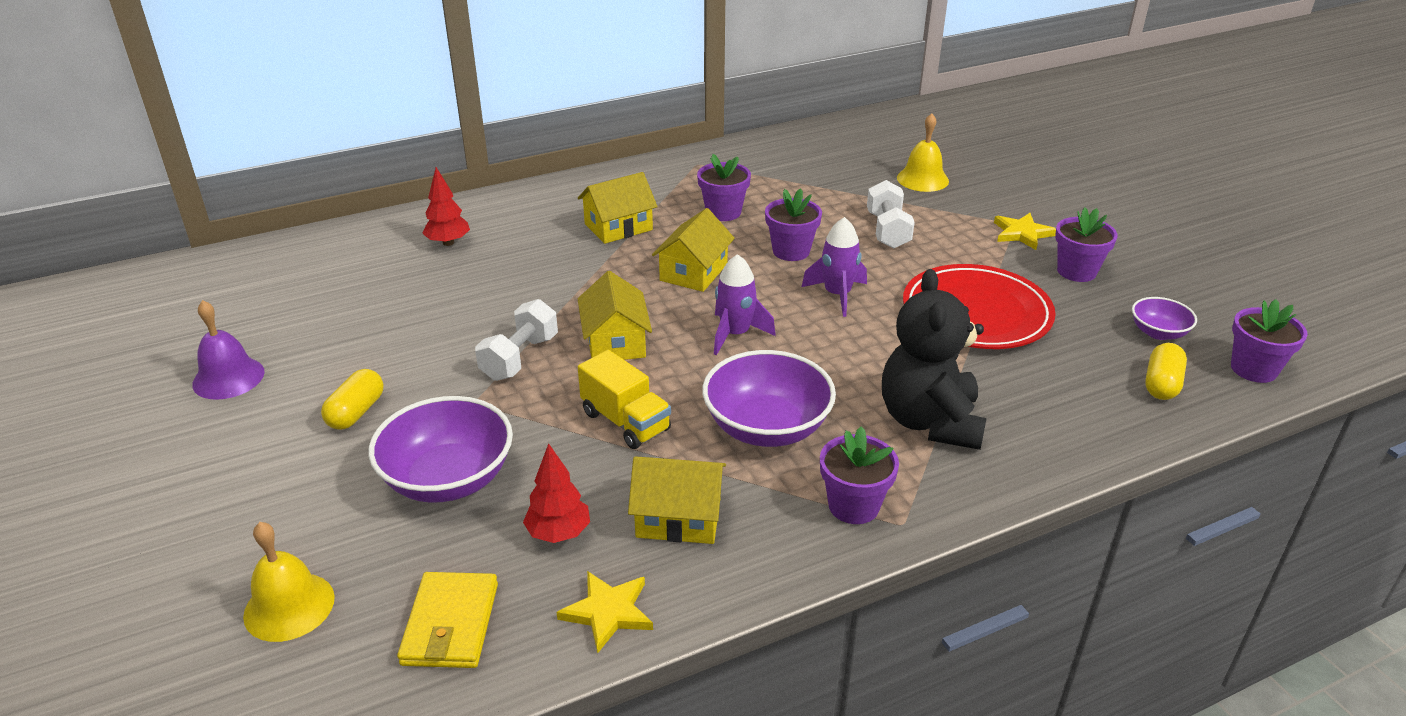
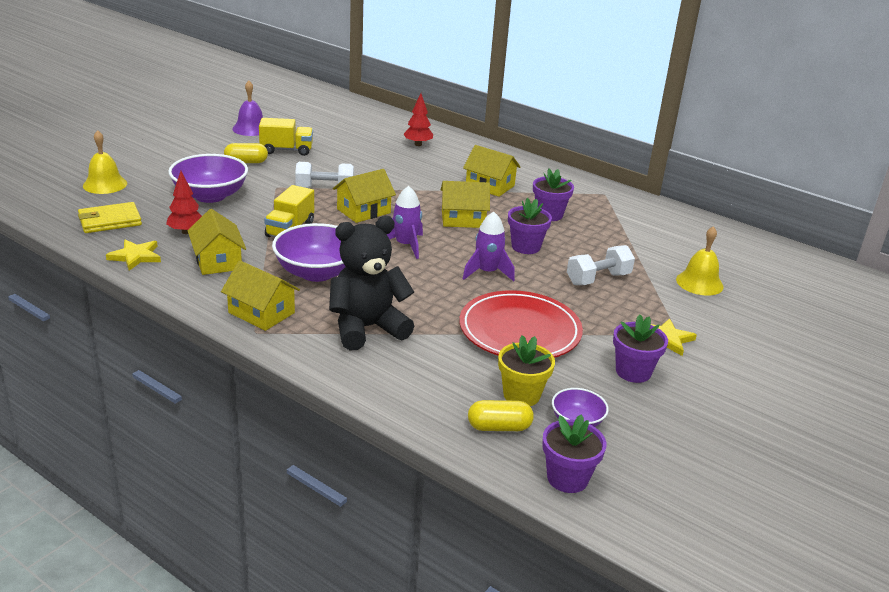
camera: 60 degrees right, 5 degrees down
purple flower pot [820,426,899,524] -> yellow house [221,260,300,331]
none -> yellow truck [259,118,313,156]
none -> yellow flower pot [498,335,555,406]

